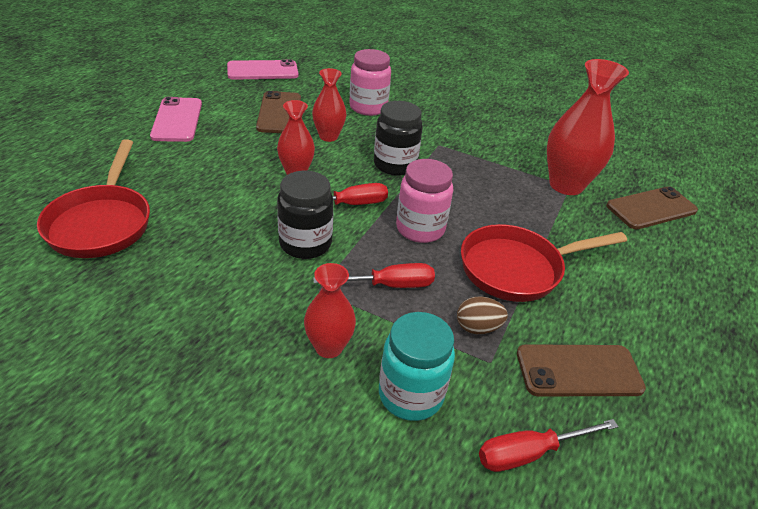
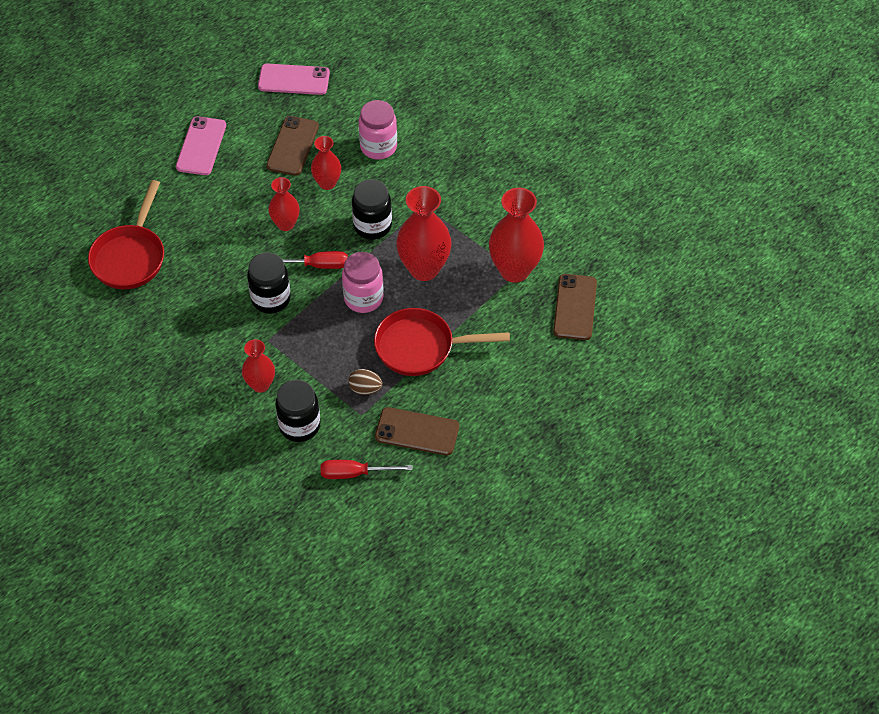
camera: 20 degrees right, 15 degrees up
red screwdriver [313,263,435,288] -> none
turquoise jar [379,312,455,421] -> black jar [275,380,320,442]
brown phone [606,186,698,229] -> brown phone turned 75 degrees counterclockwise [553,274,597,340]
none -> red vase [396,186,452,281]

